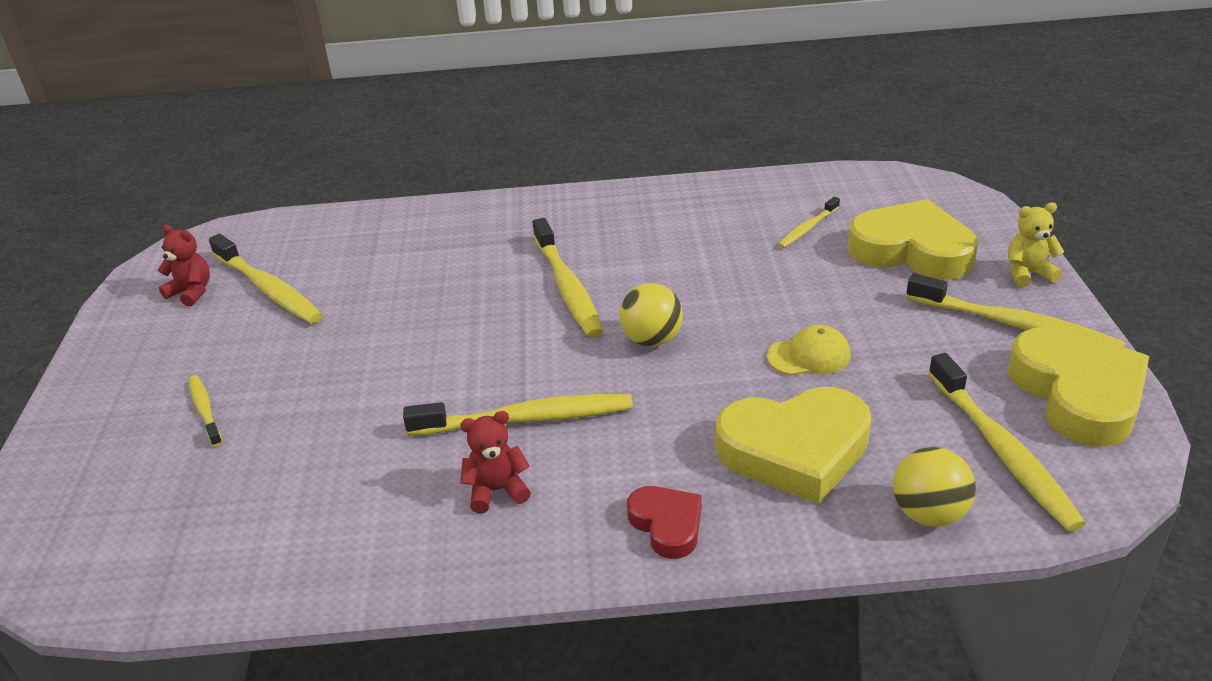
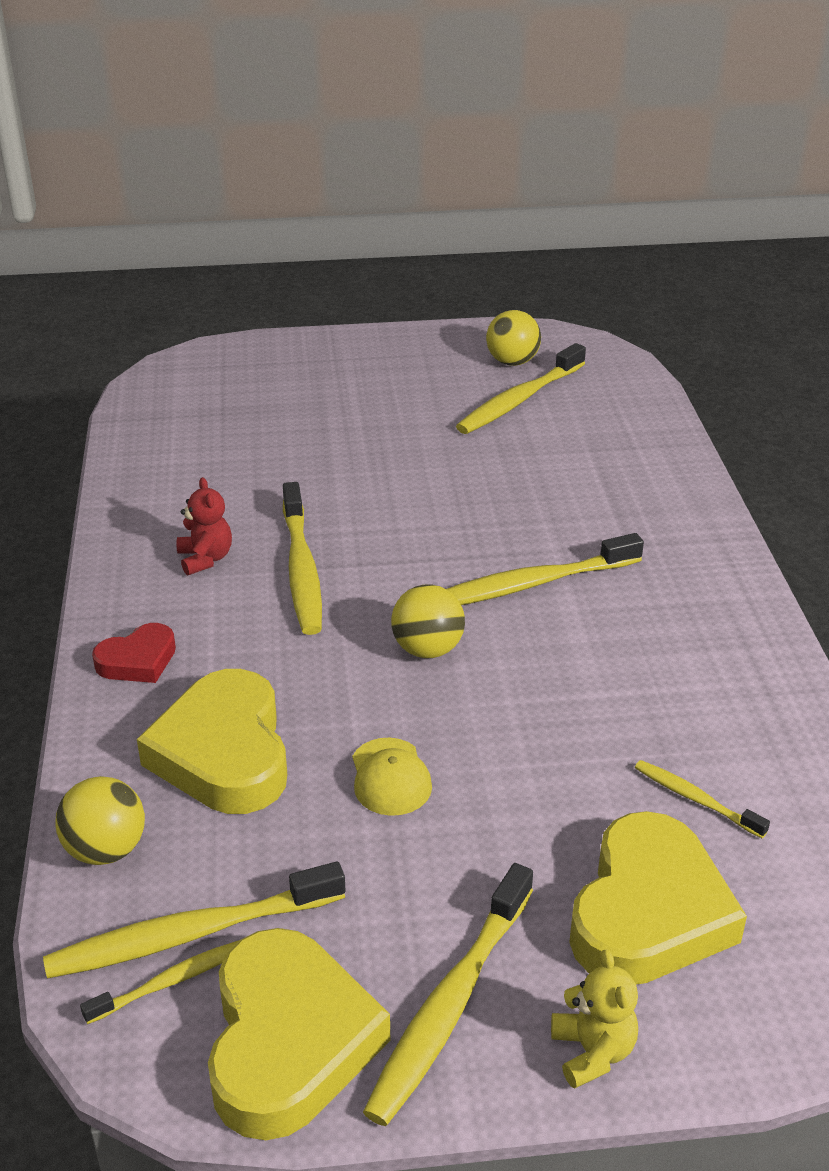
camera: 85 degrees right, 0 degrees up
red teddy bear [158,225,210,306] -> yellow ball [486,310,541,366]
yellow toothbrush [189,375,222,447] -> yellow toothbrush moved to [80,941,238,1024]
yellow heart [1007,327,1149,447] -> yellow heart turned 75 degrees counterclockwise [208,928,390,1140]

